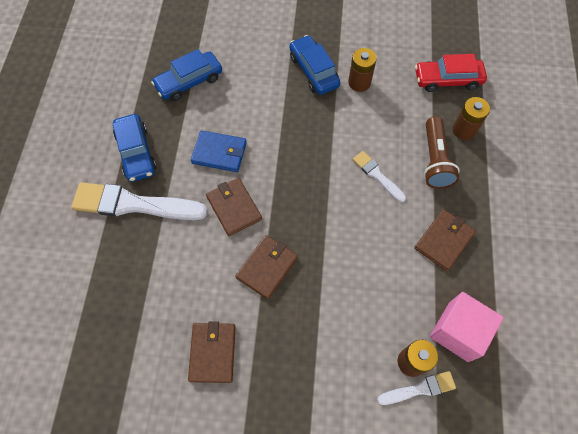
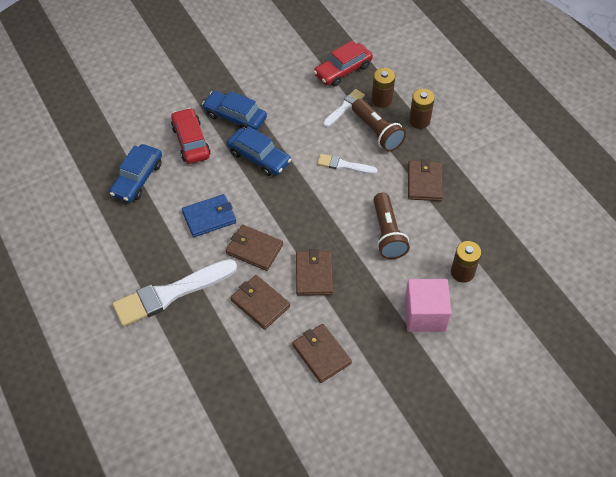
camera: 35 degrees left, 10 degrees down
blue car [113,114,157,182] -> blue car moved to [227,126,291,176]
brown battery [348,48,377,92] -> brown battery moved to [409,89,435,129]
white brush [377,371,456,405] -> white brush moved to [323,89,365,127]
pink cube [430,292,504,362] -> pink cube moved to [405,279,451,332]
none -> red car [171,108,211,164]
none -> brown wallet [230,275,290,330]
none -> brown flashlight [373,193,410,259]

